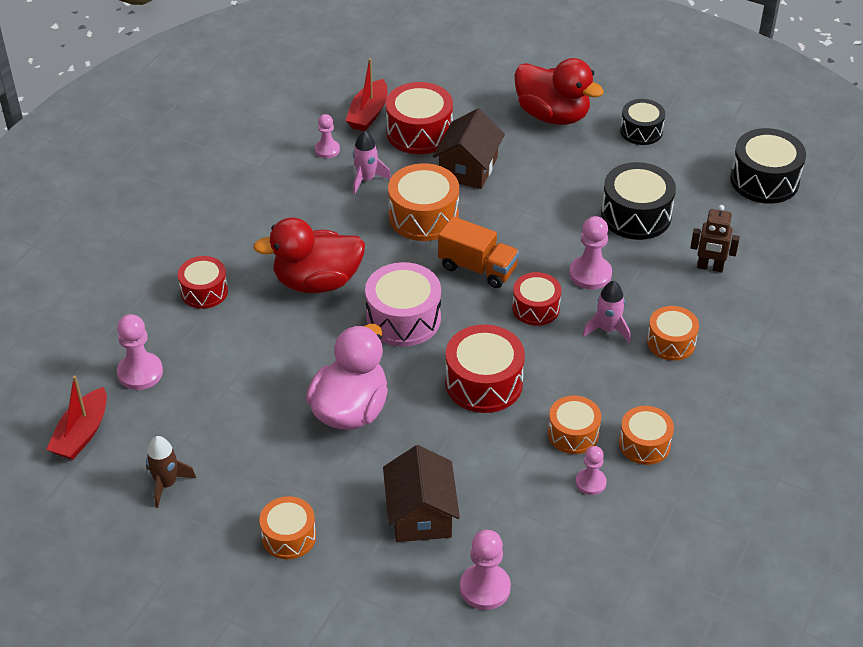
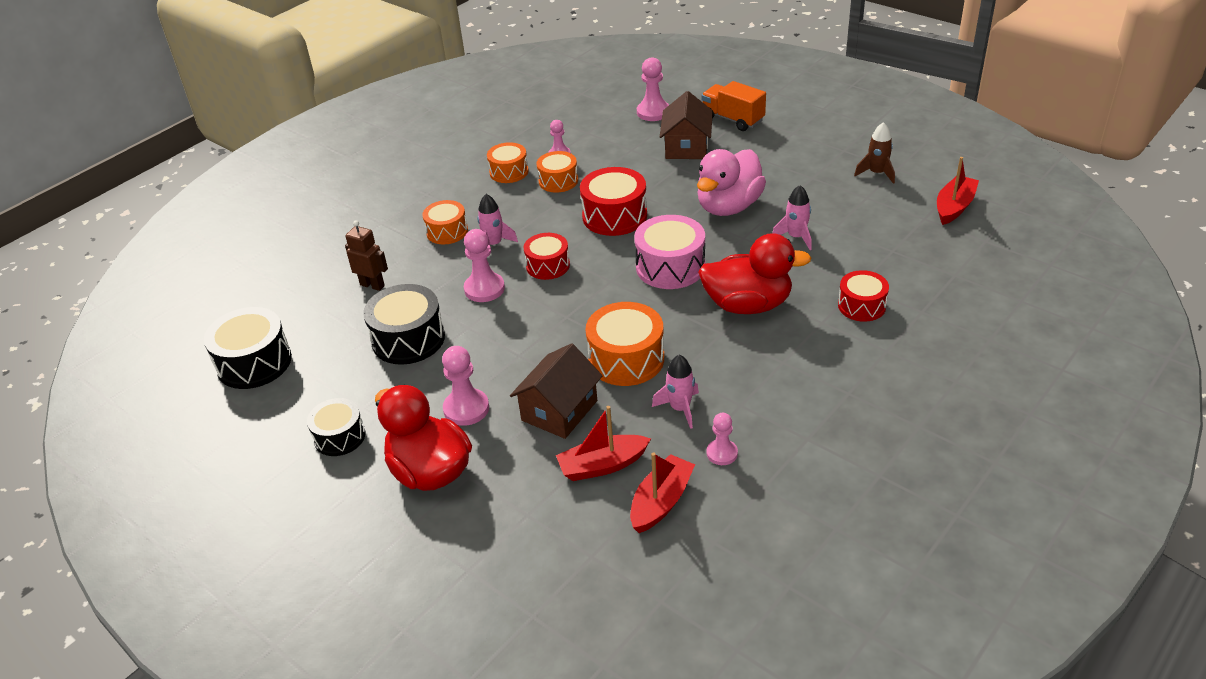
camera: 165 degrees left, 5 degrees down
pink pawn [117,314,163,390] -> pink pawn moved to [442,346,489,426]
orange drum [259,496,316,559] -> none
red drum [386,82,453,154] -> red boat [556,406,651,481]
orange truck [438,216,519,288] -> orange truck moved to [701,81,766,131]
none -> pink rocket [773,185,812,250]

